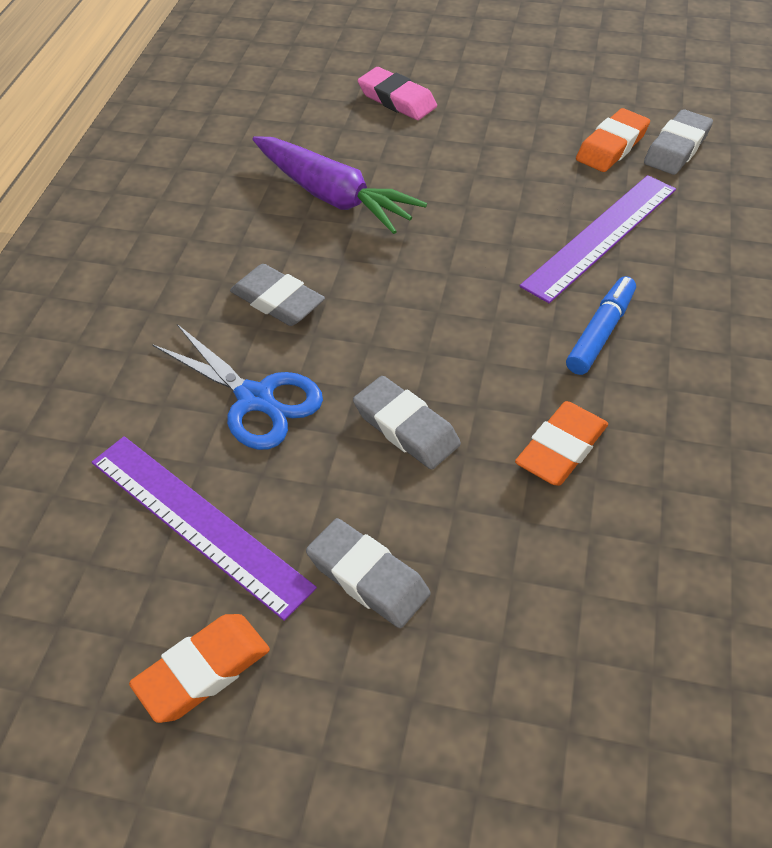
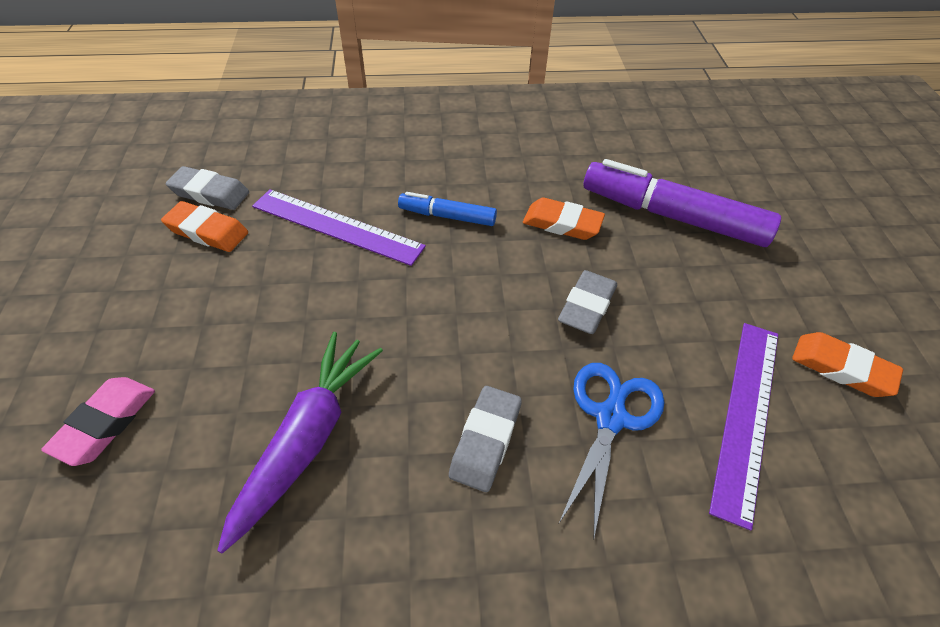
camera: 110 degrees left, 0 degrees up
grey eraser [306,518,431,628] -> none
none -> purple marker [583,159,781,247]

